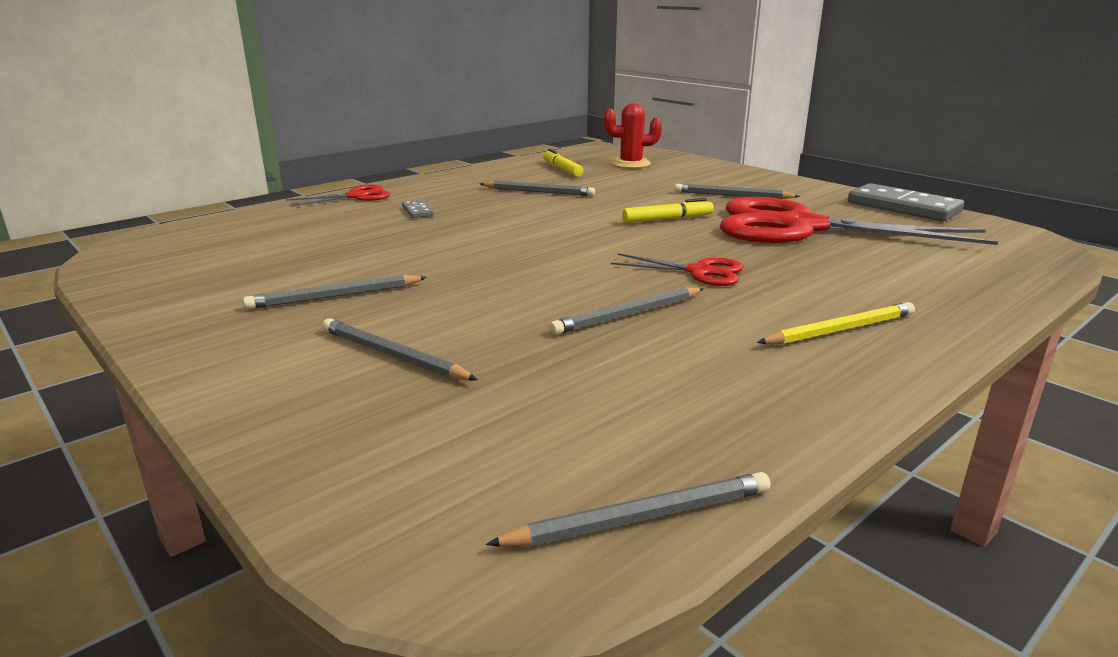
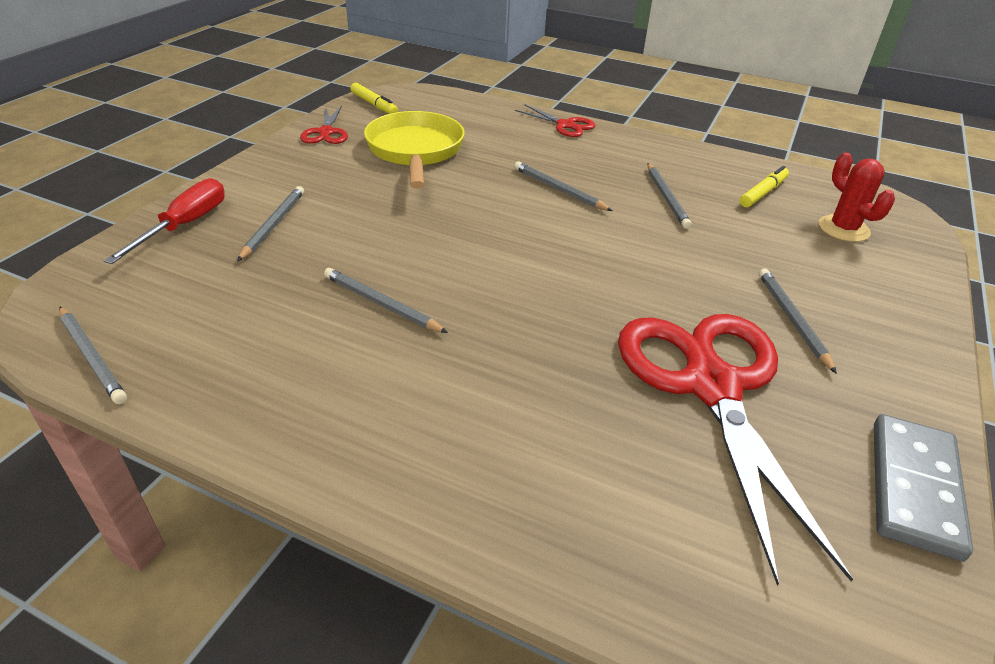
camera: 65 degrees right, 15 degrees up
grey pencil [243,275,427,309] -> grey pencil moved to [514,162,612,211]
grey domino [402,200,434,218] -> none
red scissors [611,253,744,286] -> red scissors moved to [300,106,348,144]
yellow marker [622,198,714,223] -> yellow marker moved to [350,83,398,114]
yellow pencil [757,302,915,344] -> none
none -> red screwdriver [104,178,225,264]
none -> yellow pan [364,111,465,188]

